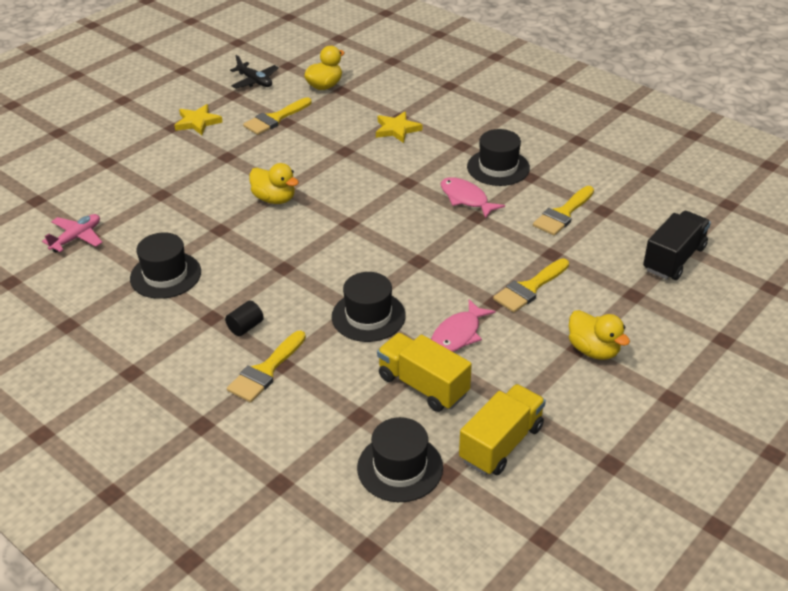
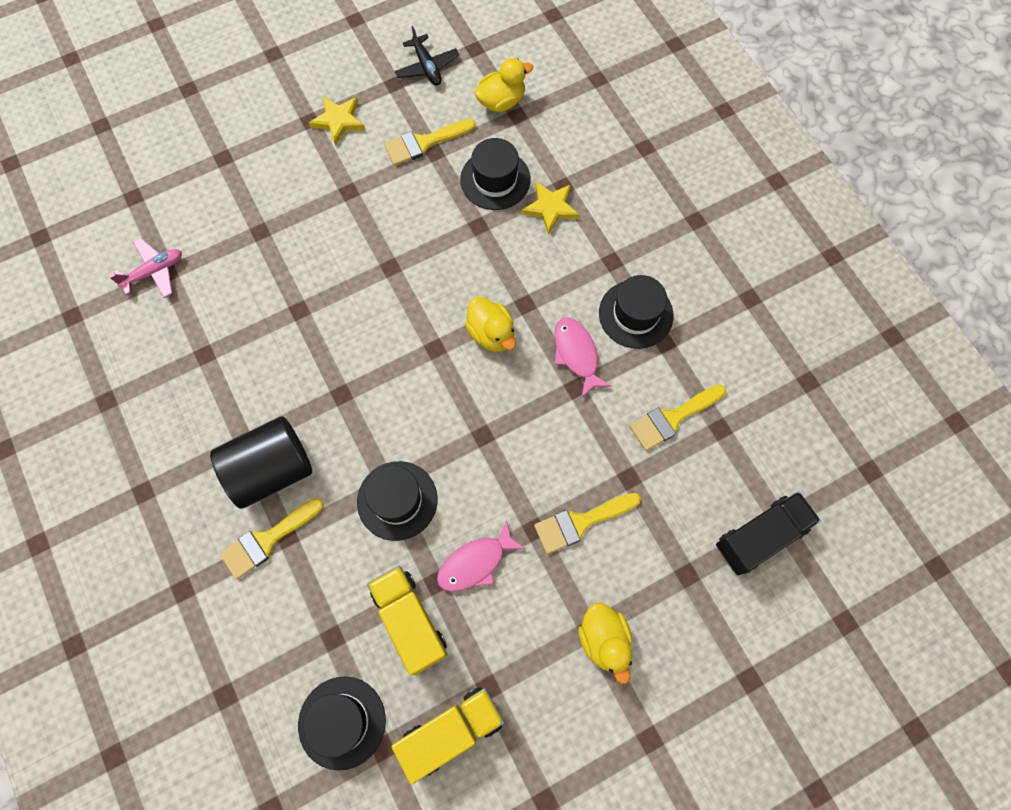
camera: 20 degrees right, 30 degrees up
black hat [130,232,201,299] -> black hat moved to [460,138,531,210]
black cylinder [225,301,264,336] -> black cylinder [210,416,312,509], size x2.40
yellow duck [249,163,299,204] -> yellow duck moved to [465,297,516,352]

